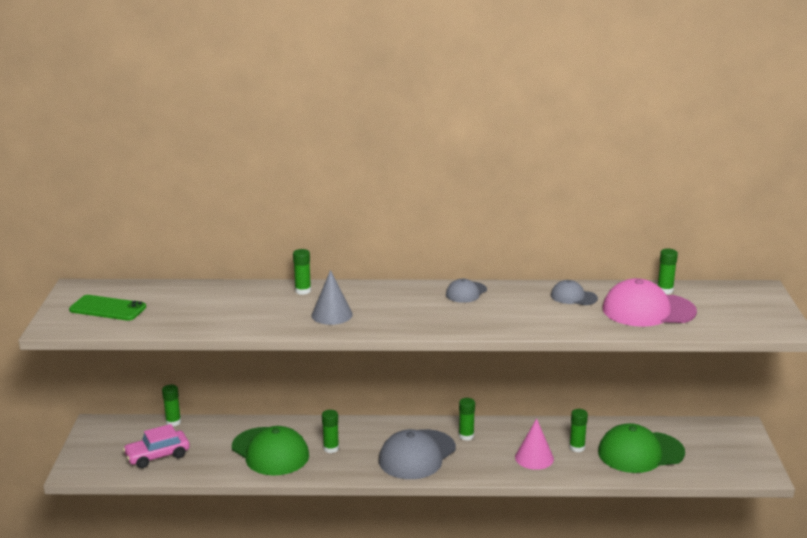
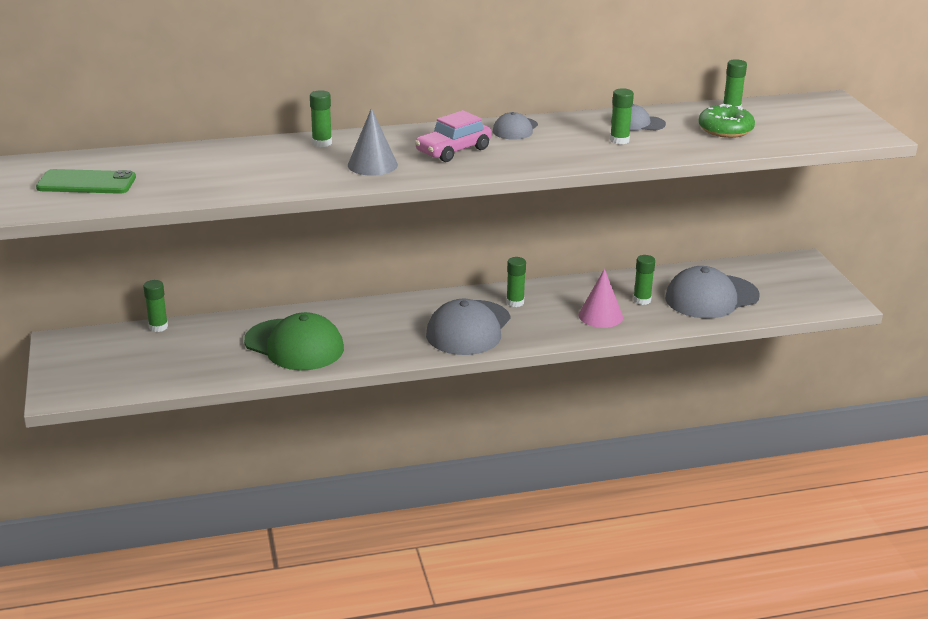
camera: 15 degrees left, 5 degrees up
pink car [123,424,190,468] -> pink car moved to [415,110,492,162]
green glue stick [322,410,339,453] -> green glue stick moved to [610,88,634,144]
green cap [598,423,685,473] -> grey cap [665,266,760,318]
pink cap [603,278,697,327] -> green donut [698,104,755,138]

